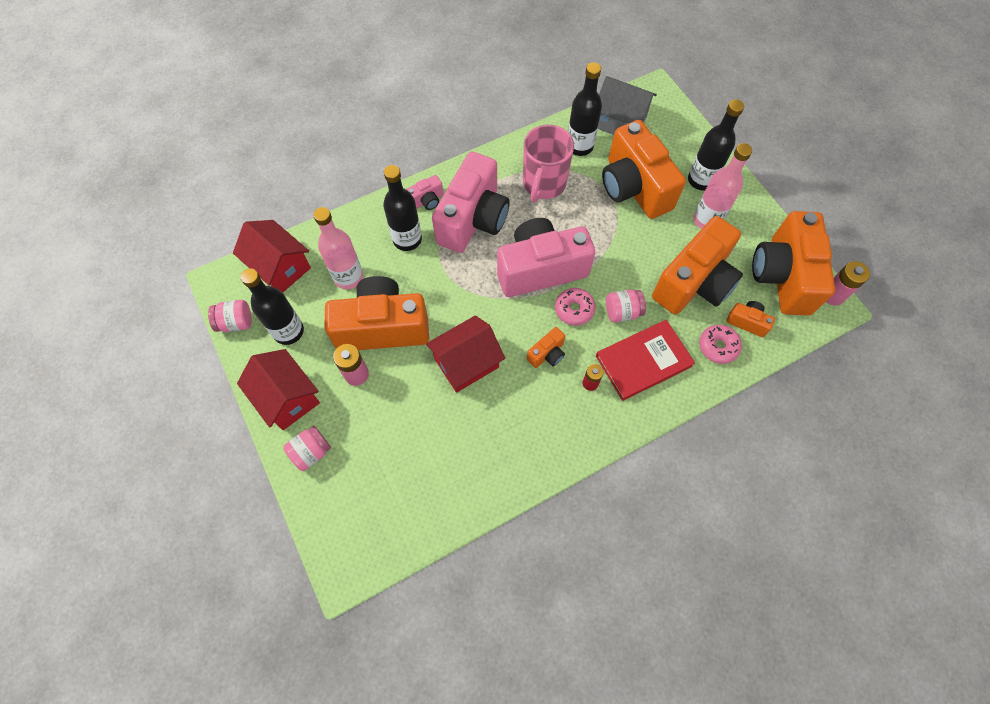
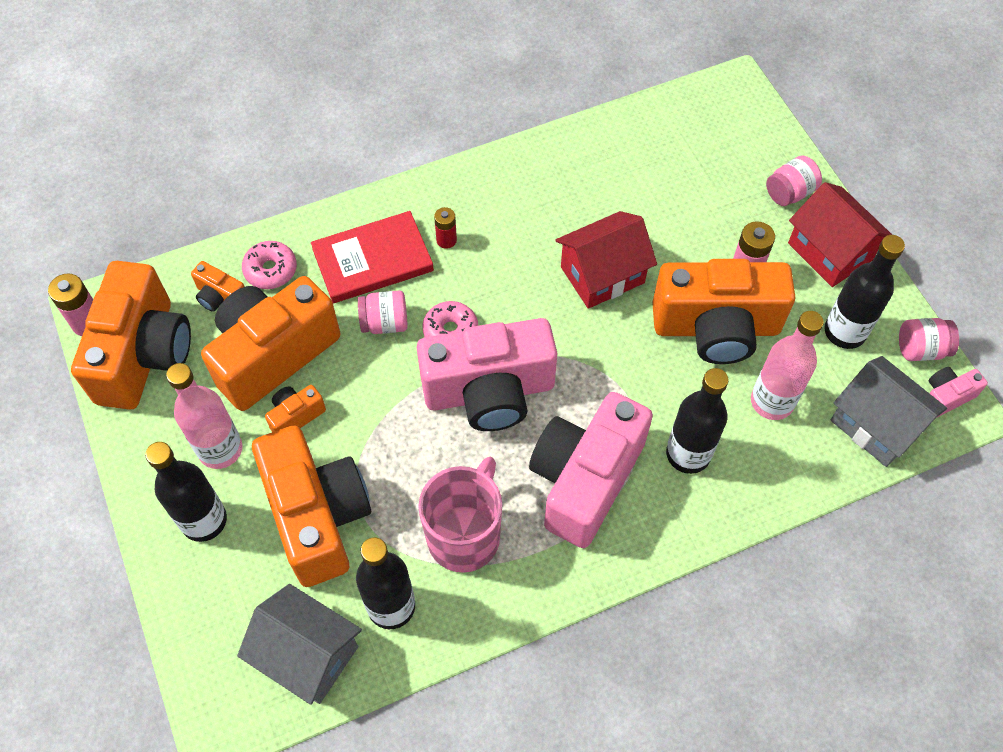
camera: 175 degrees left, 5 degrees down
red house [233,220,311,293] -> grey house [831,356,947,467]
pink camera [406,175,443,210] -> pink camera moved to [929,367,988,418]
orange camera [527,327,565,368] -> orange camera moved to [265,385,326,432]

